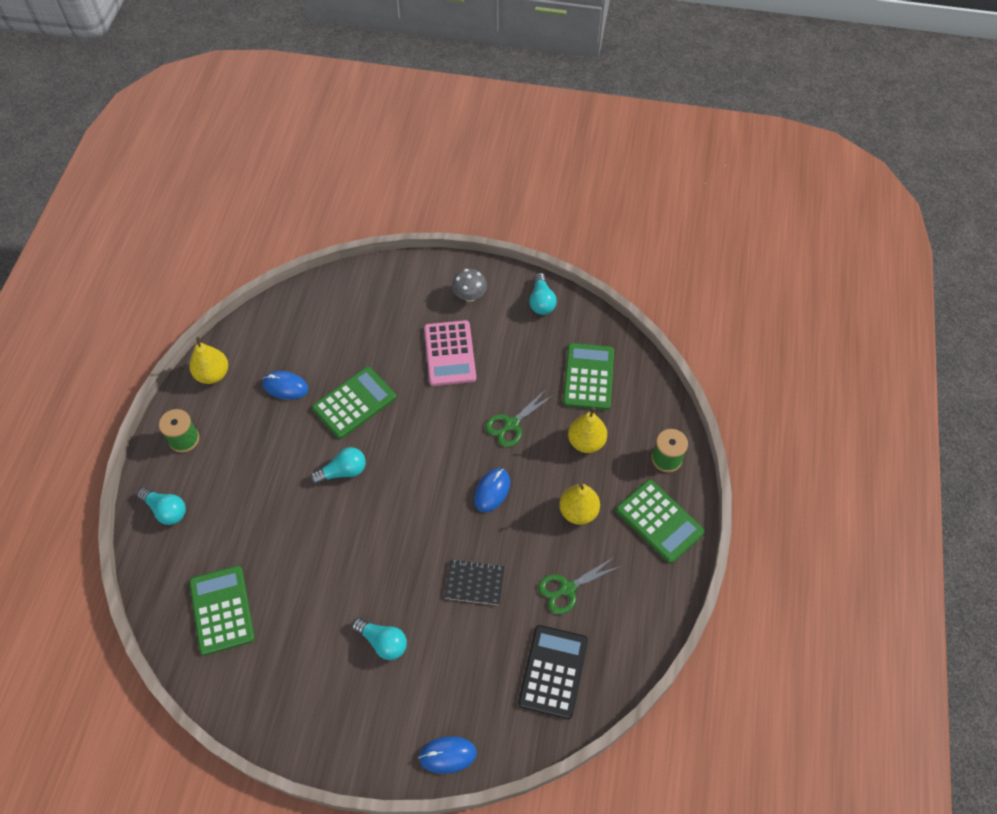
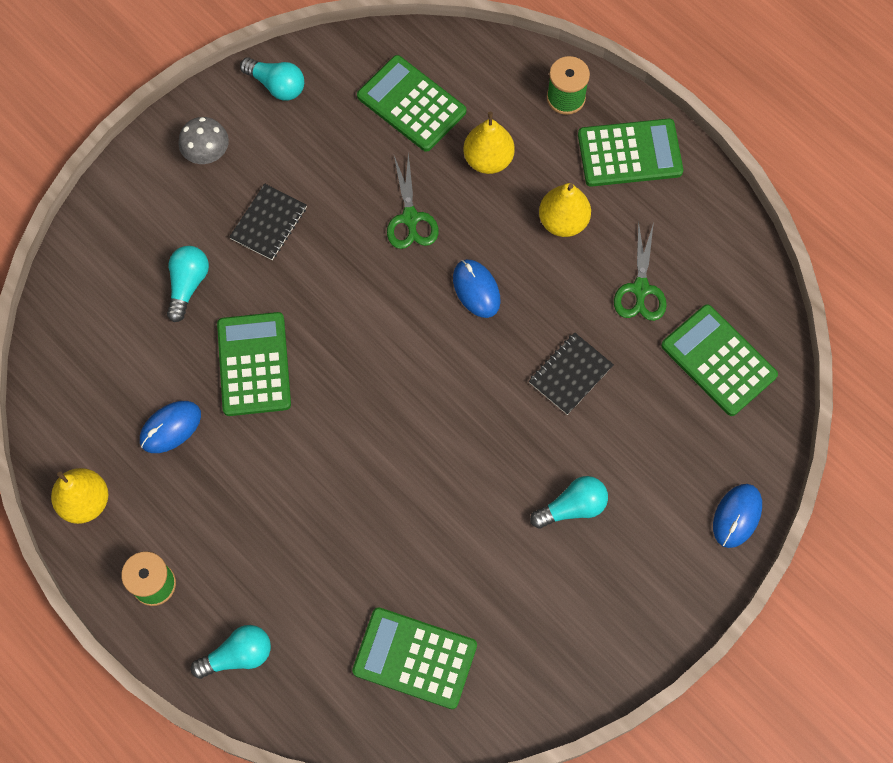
camera: 55 degrees left, 10 degrees up
turquoise light bulb [310,447,366,485] -> turquoise light bulb moved to [167,246,209,322]
pink calculator [424,320,476,386] -> black notebook [229,183,307,260]
black calculator [518,625,588,719] -> green calculator [661,304,778,416]

